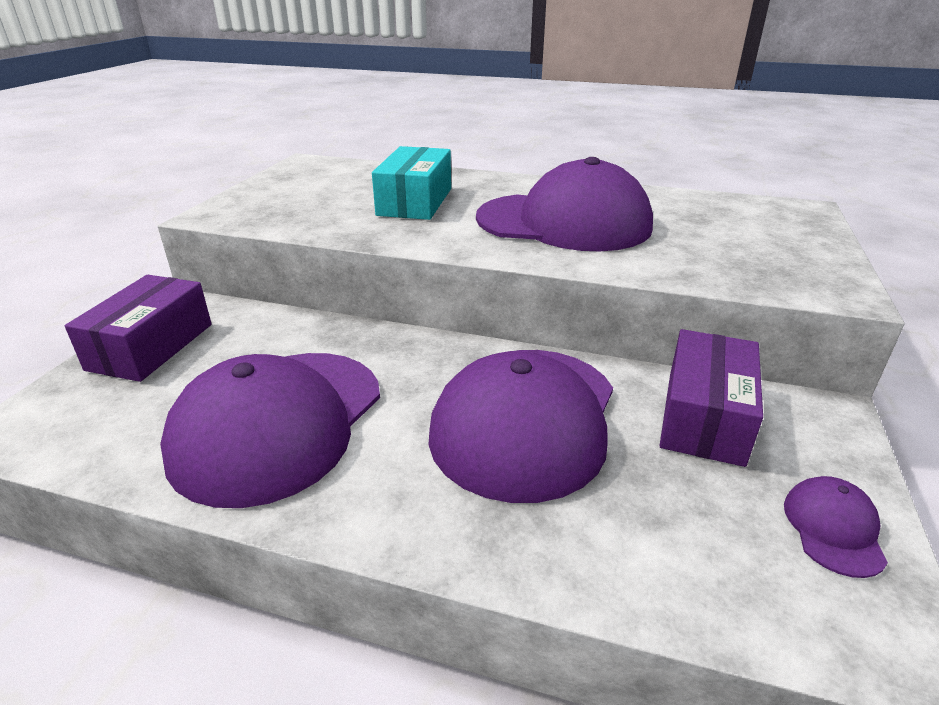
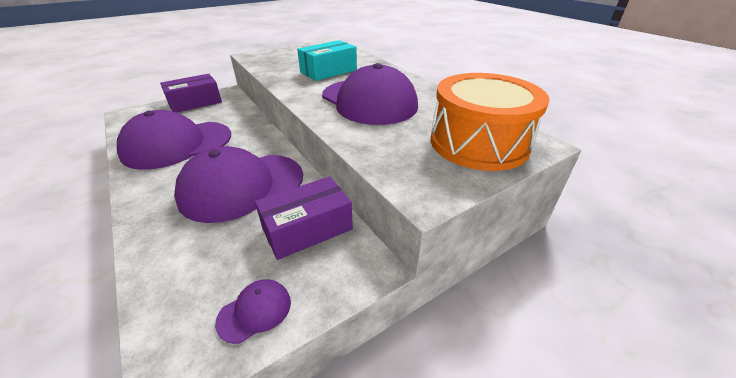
camera: 40 degrees right, 5 degrees up
none -> orange drum [431,73,550,171]

